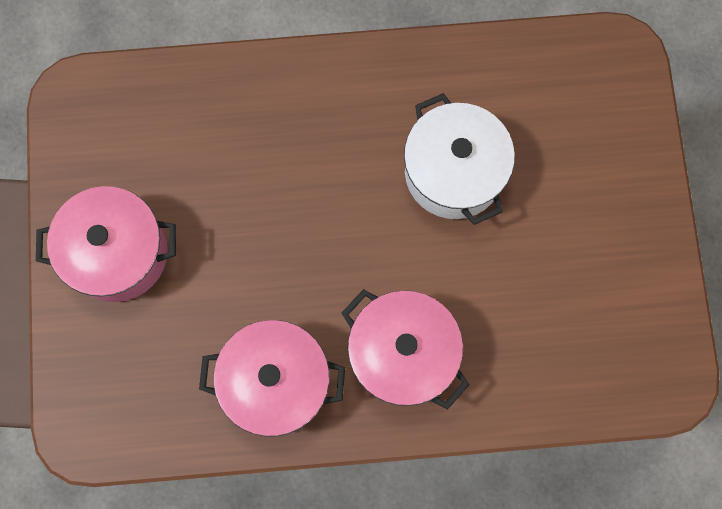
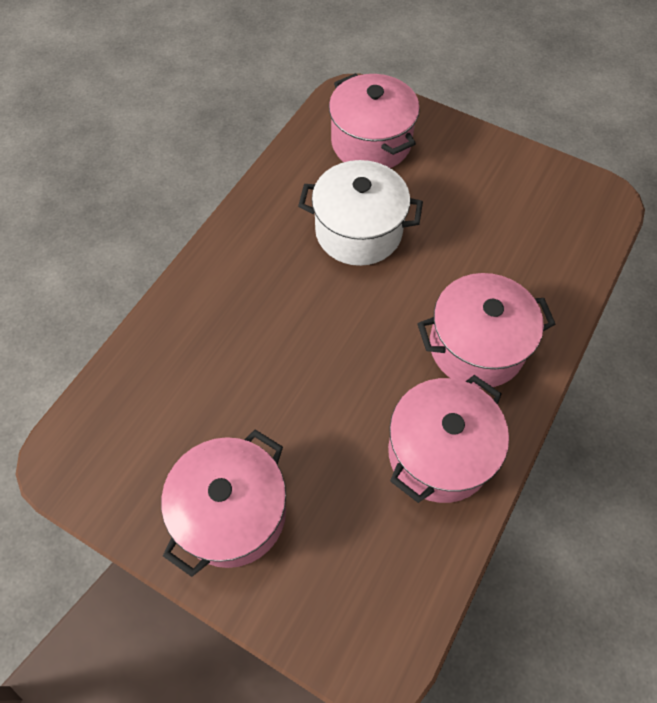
camera: 55 degrees left, 15 degrees down
none -> pink pot [329,73,420,168]

